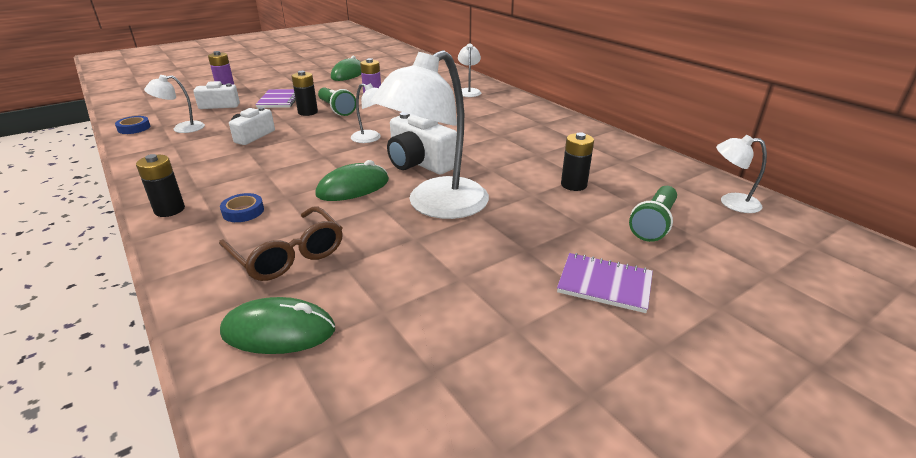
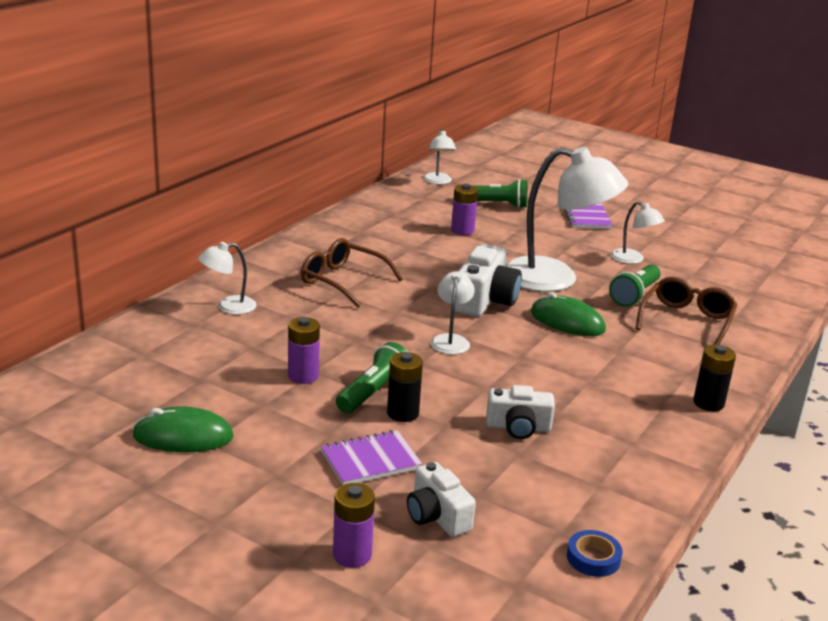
camera: 115 degrees left, 5 degrees down
white lamp [144,75,205,133] -> white lamp moved to [610,201,665,264]
blue tape [220,193,264,222] -> none
green mouse [220,297,335,354] -> none
black battery [561,132,594,191] -> purple battery [451,184,478,235]
none -> brown glasses [301,238,403,308]
none -> green flashlight [609,264,661,307]

